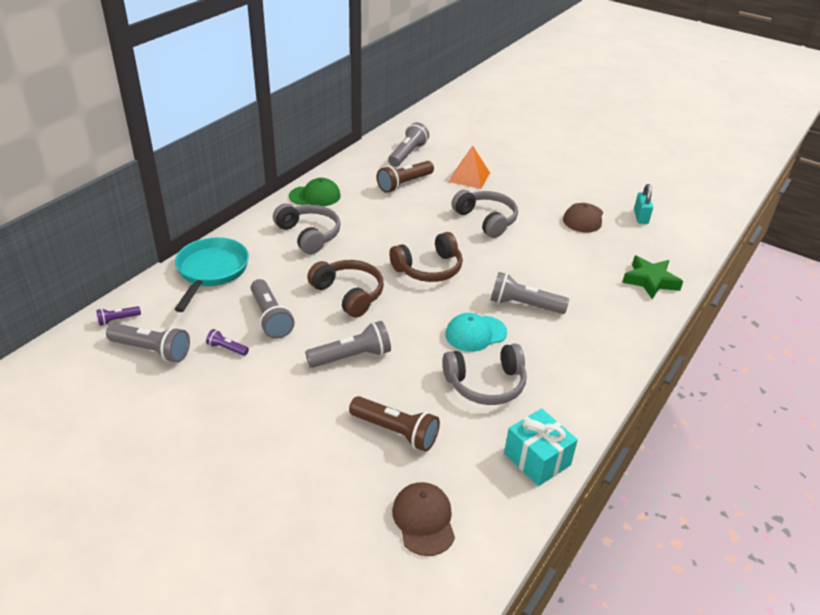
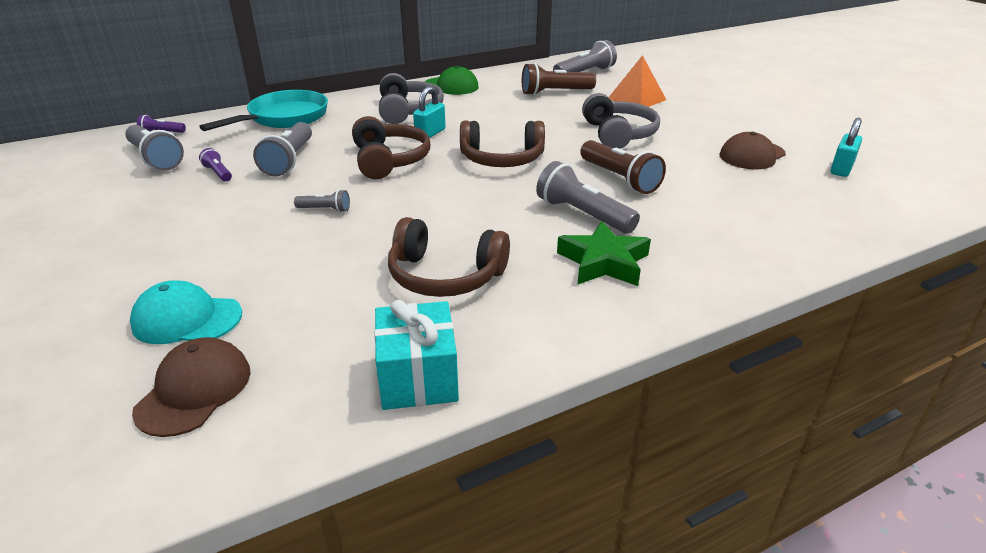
camera: 30 degrees right, 5 degrees down
grey flashlight [305,321,391,368] -> grey flashlight [294,189,350,213], size x0.51
brown flashlight [349,396,440,452] -> brown flashlight moved to [580,140,666,194]
grey headphones [442,343,527,405] -> brown headphones [388,217,510,297]
turquoise cap [445,313,507,352] -> turquoise cap moved to [130,281,242,344]
green star [622,256,683,299] -> green star moved to [557,221,651,286]
none -> turquoise padlock [413,86,446,138]

